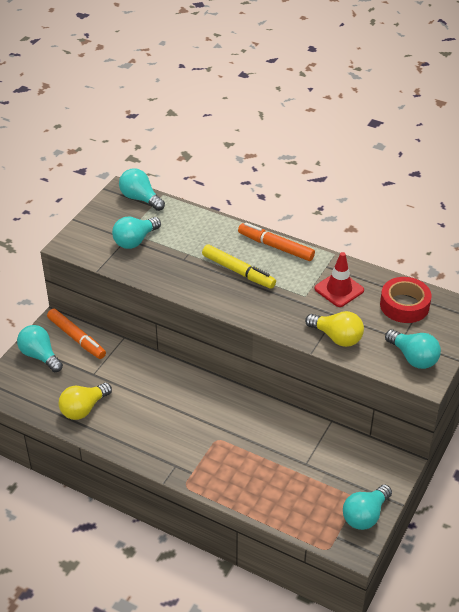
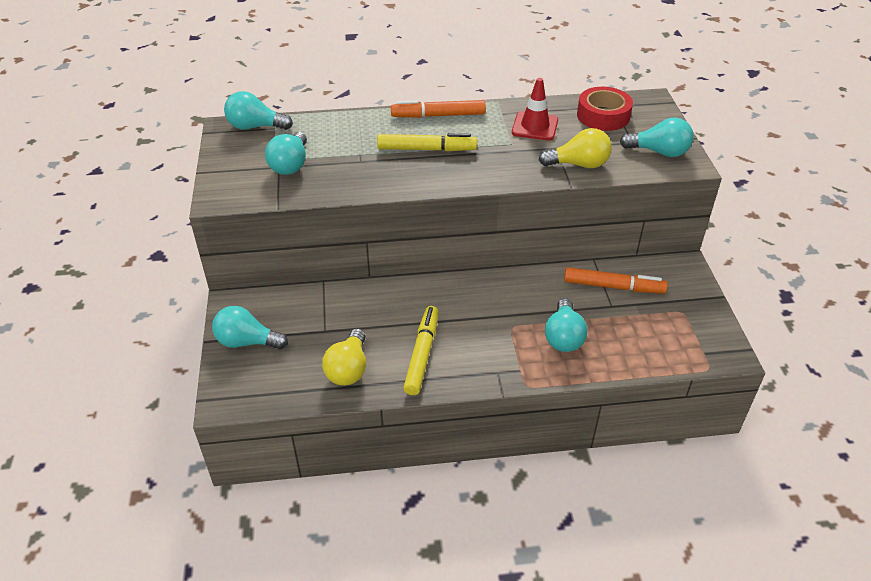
camera: 35 degrees left, 0 degrees up
orange marker [47,309,106,359] -> orange marker moved to [564,267,668,294]
turquoise light bulb [343,485,392,530] -> turquoise light bulb moved to [545,298,587,352]
none -> yellow marker [403,306,439,395]

